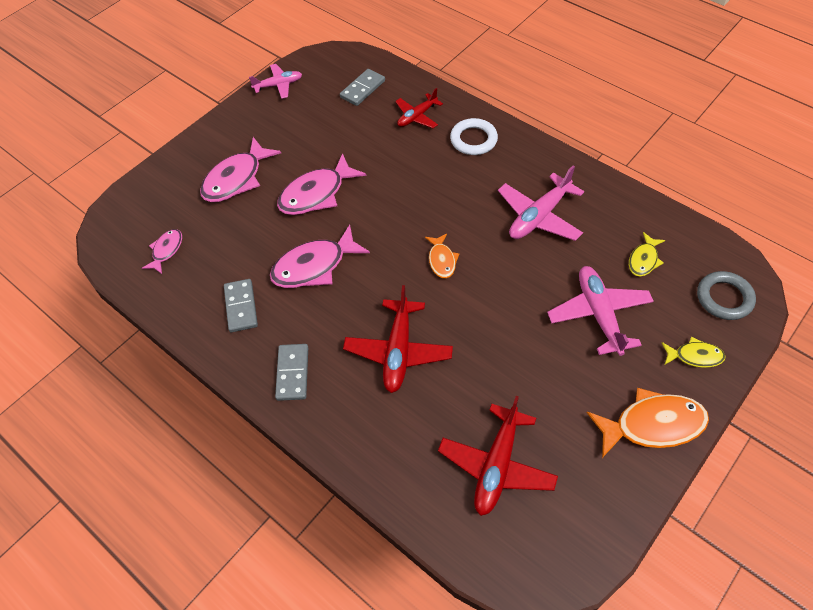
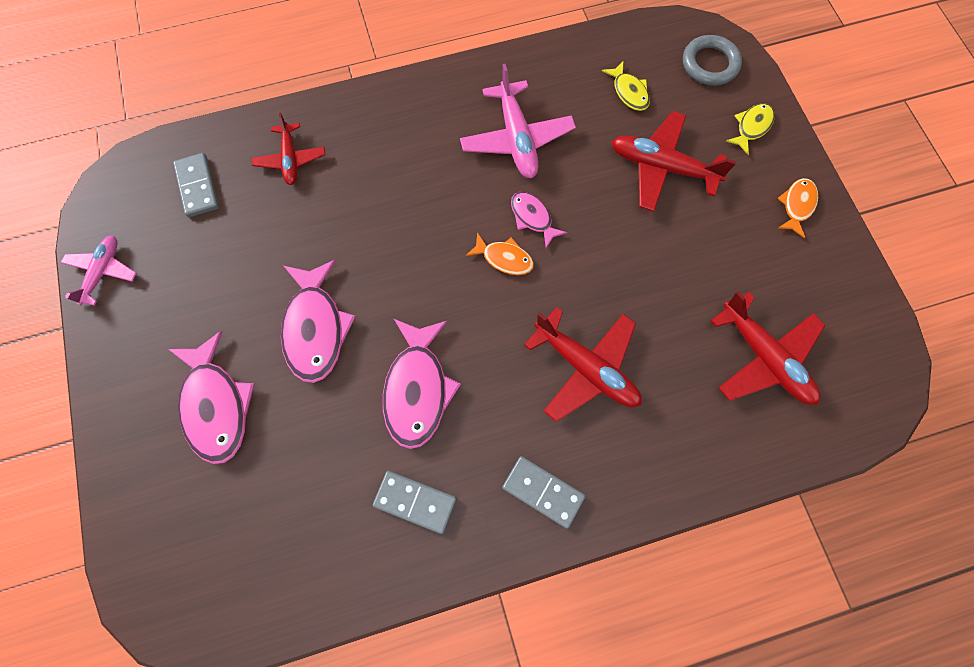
camera: 60 degrees left, 15 degrees up
pink fish [142,229,182,274] -> pink fish moved to [511,192,567,248]
white ring [450,118,498,155] -> none
pink plane [547,266,654,356] -> red plane [611,111,736,212]
orange fish [587,388,709,458] -> orange fish [777,178,818,238], size x0.55

